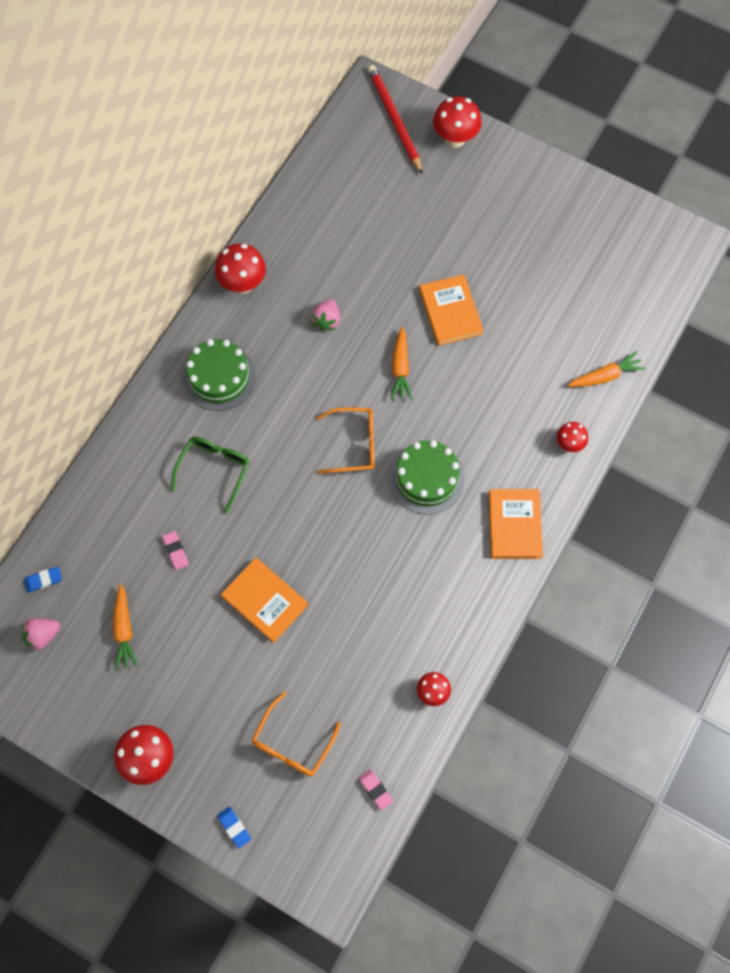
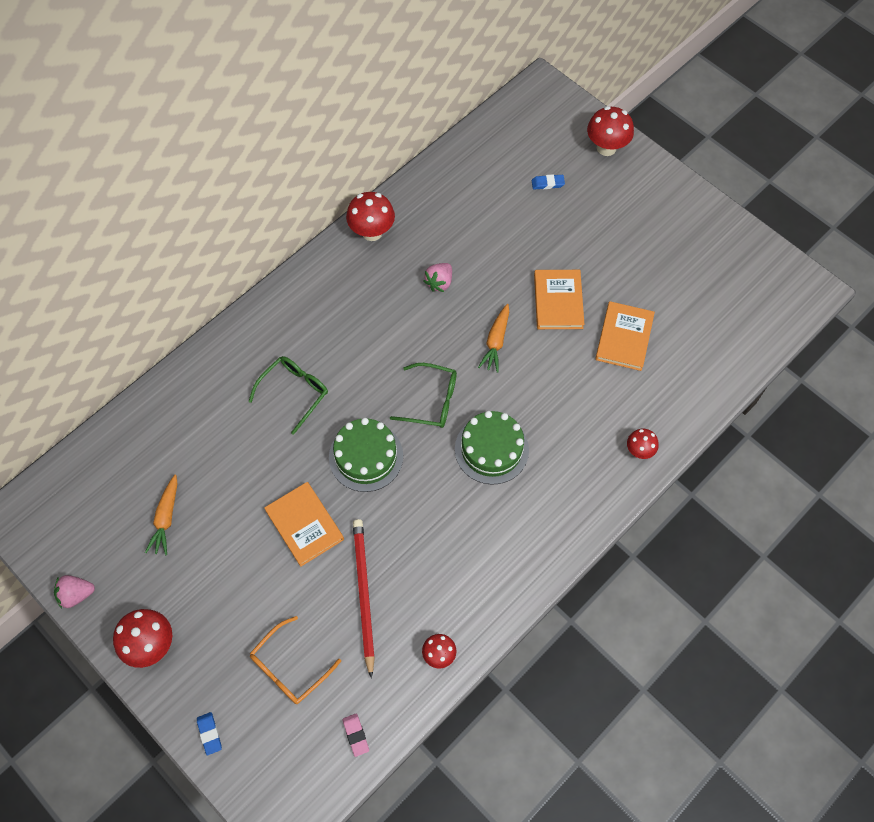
camera: 15 degrees right, 5 degrees down
pink strawberry [22,618,61,652] -> pink strawberry moved to [54,575,95,609]
blue eraser [24,566,62,593] -> blue eraser moved to [532,174,565,190]
pink eraser [162,531,189,570] -> none
green cake [183,339,256,411] -> green cake moved to [329,418,403,492]
orange glasses [317,408,375,474] -> green glasses [390,363,457,428]
red pencil [368,65,423,175] -> red pencil moved to [353,519,375,679]
orange book [489,489,543,559] -> orange book moved to [595,301,655,371]
orange carrot [568,351,646,387] -> none

